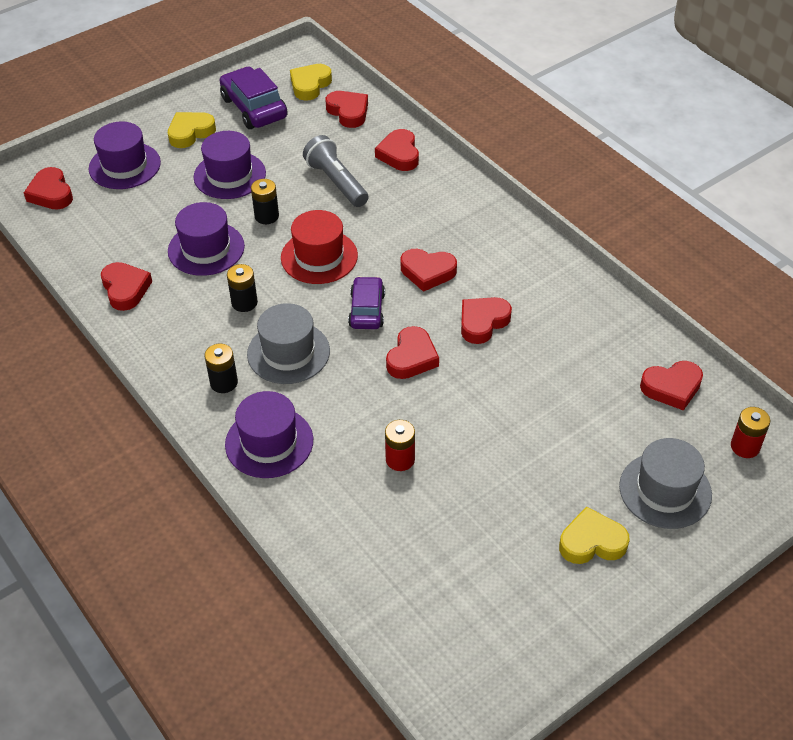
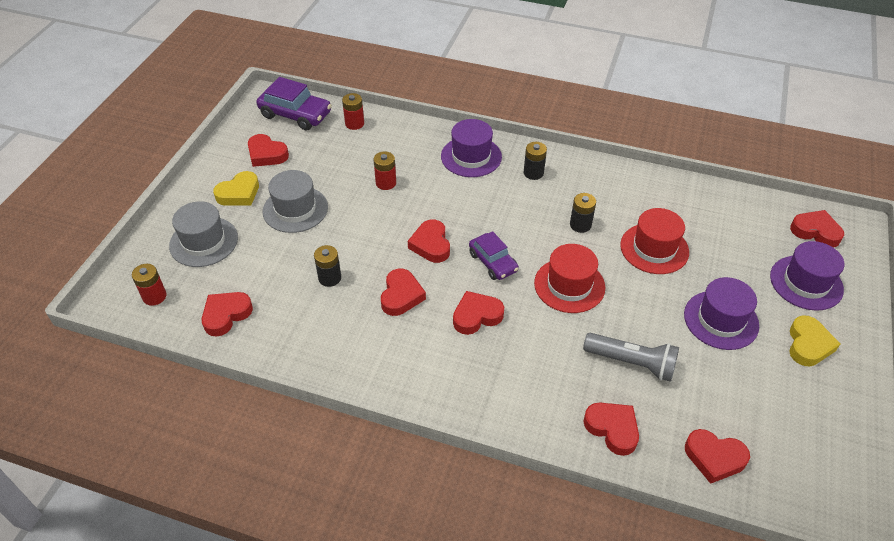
camera: 145 degrees right, 0 degrees up
red heart [101,262,152,311] -> red heart moved to [248,134,289,167]
purple hat [168,202,245,276] -> red hat [620,208,689,274]
purple car [220,67,287,129] -> purple car moved to [256,77,332,131]
grey hat [247,303,330,384] -> grey hat moved to [263,170,328,233]
black battery [251,179,279,224] -> black battery moved to [314,245,341,287]
yellow heart [290,64,332,101] -> none
none -> red battery [342,93,364,130]

